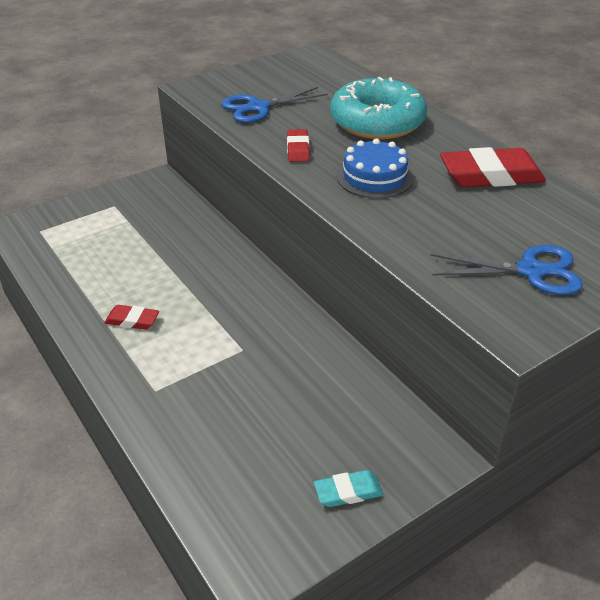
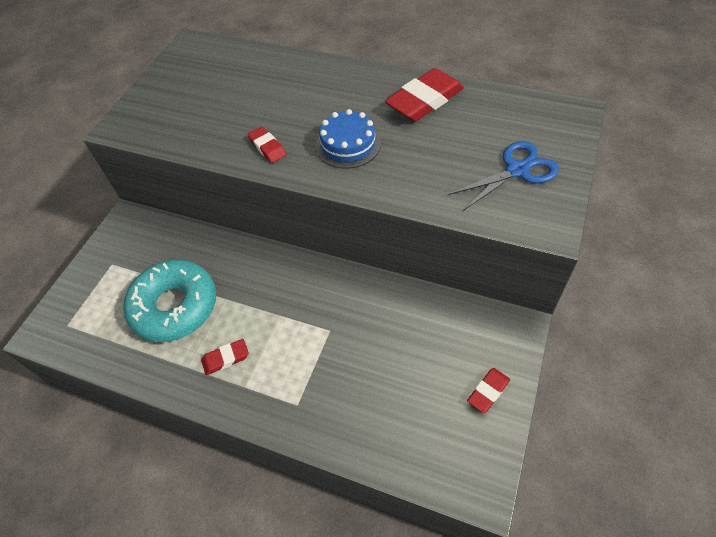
camera: 30 degrees left, 15 degrees up
blue scissors [222,87,328,123] -> none
turquoise eraser [314,470,383,507] -> red eraser [467,368,510,413]
turquoise donut [330,77,427,139] -> turquoise donut moved to [124,260,216,342]

